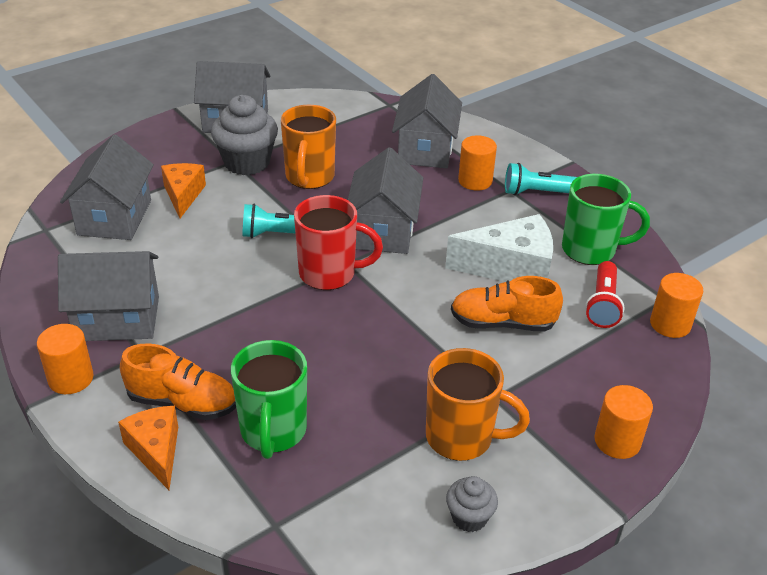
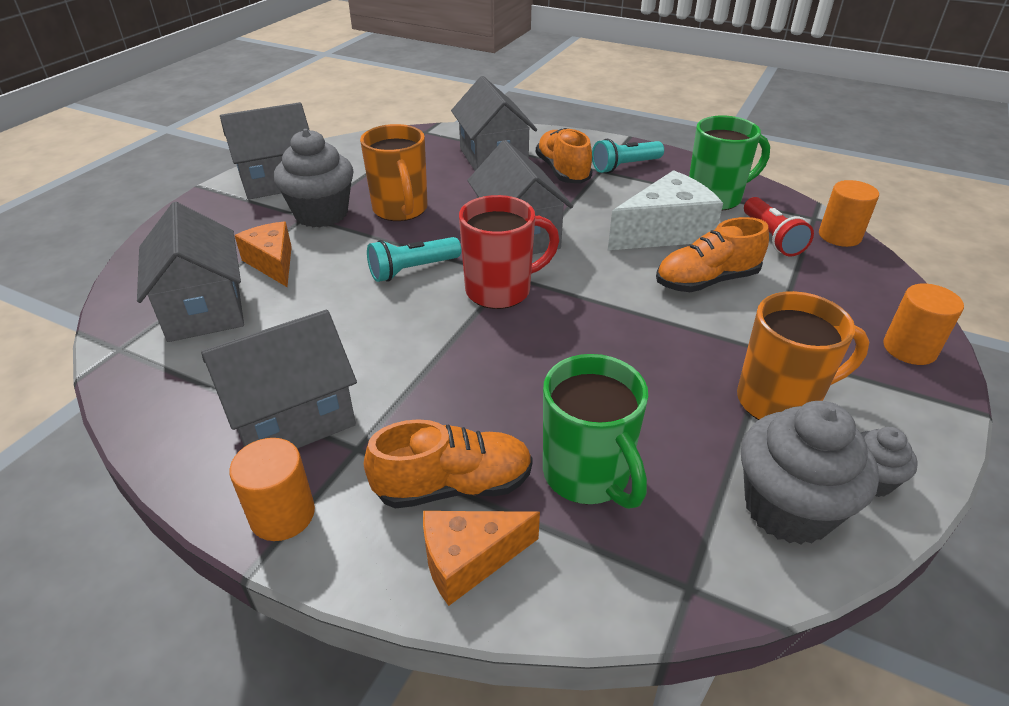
camera: 25 degrees left, 0 degrees up
orange cheese [118,406,178,490] -> orange cheese turned 60 degrees counterclockwise [423,511,540,606]
orange cylinder [458,135,497,191] -> orange shoe [536,128,593,183]
none -> grey cupcake [741,401,879,544]

